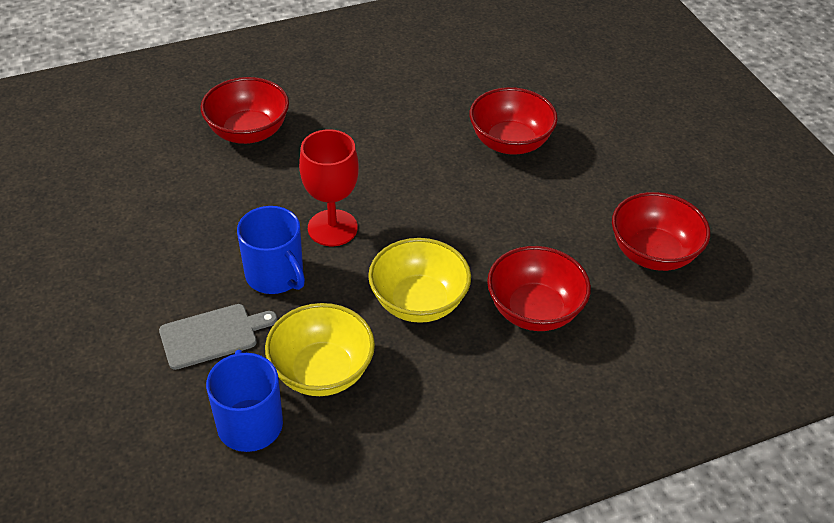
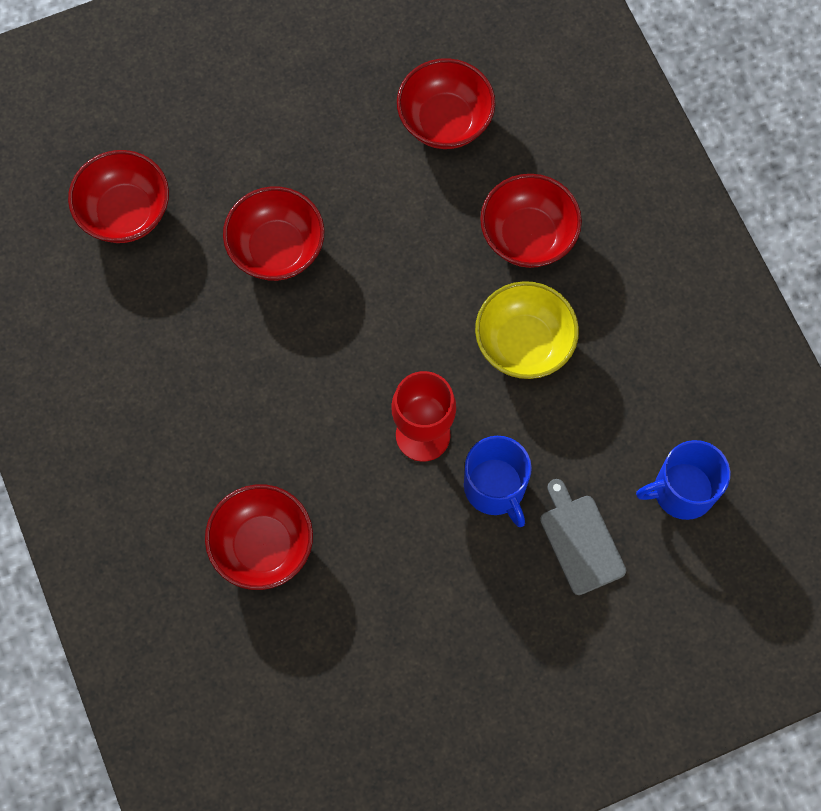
camera: 90 degrees left, 25 degrees up
blue mug [237,206,305,294] -> blue mug turned 105 degrees clockwise [464,436,532,527]
yellow bowl [265,303,375,396] -> none
none -> red bowl [68,150,169,243]

